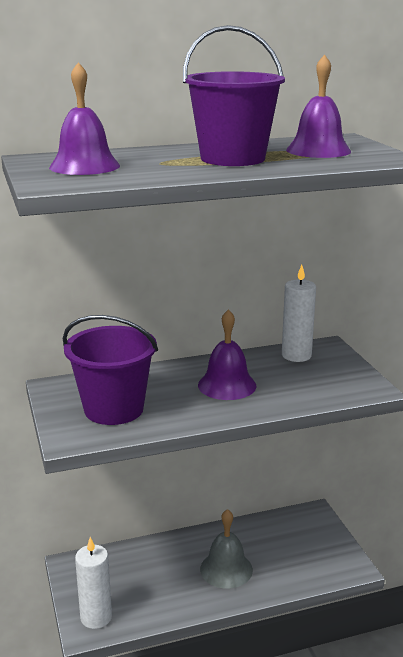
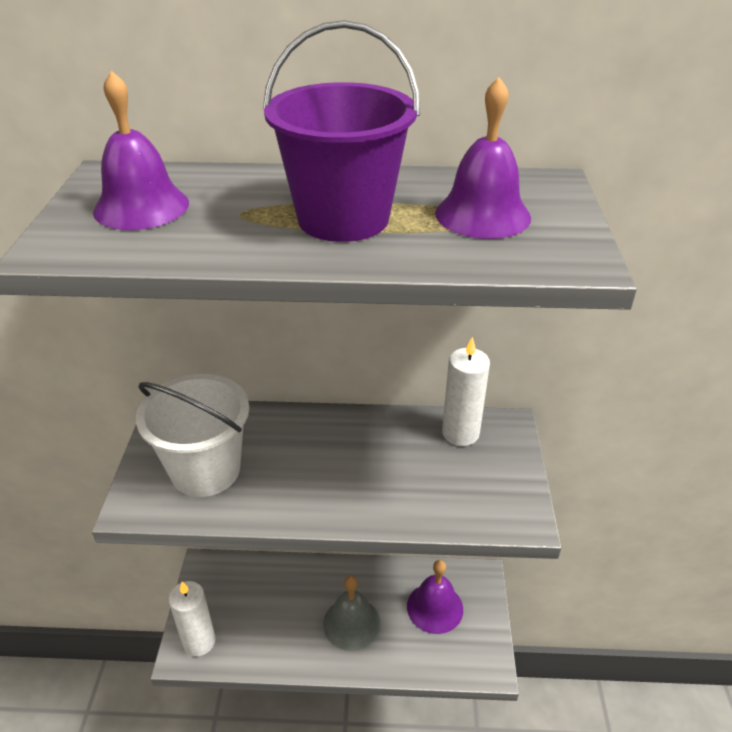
camera: 20 degrees right, 15 degrees up
purple bucket [63,315,158,425] -> white bucket [136,374,249,497]
purple bell [198,309,257,400] -> purple bell moved to [407,560,463,634]

